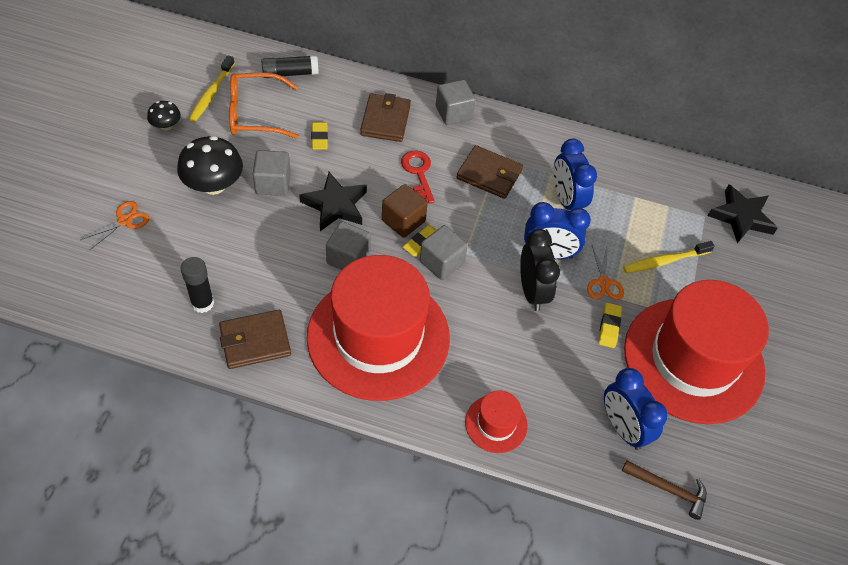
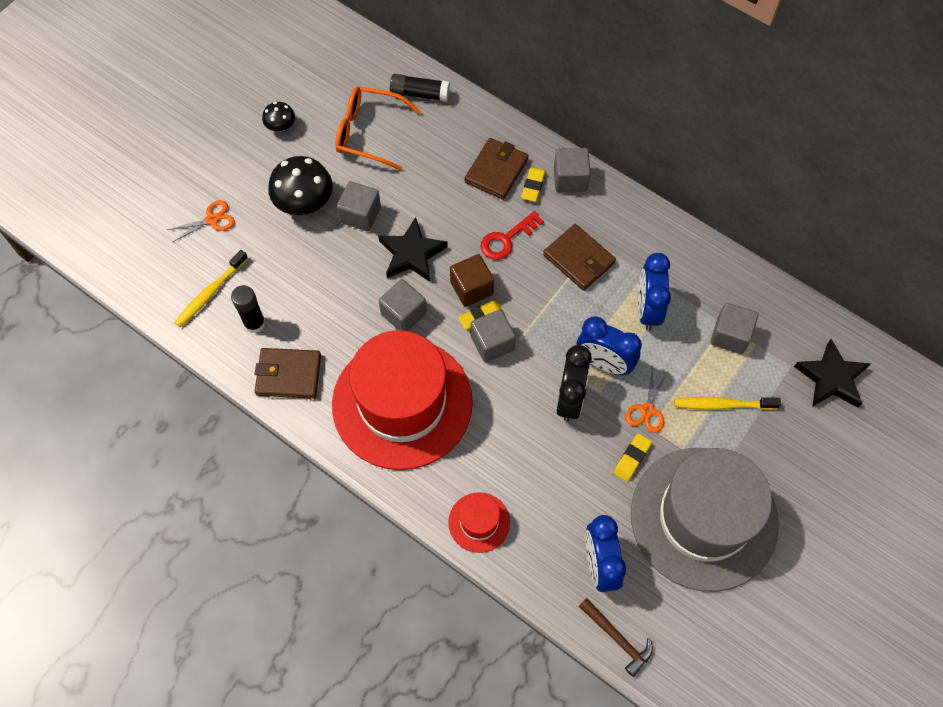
camera: 25 degrees right, 10 degrees up
yellow toothbrush [189,55,235,122] -> yellow toothbrush moved to [174,250,248,327]
yellow eraser [311,122,328,150] -> yellow eraser moved to [521,167,546,202]
red key [401,151,435,204] -> red key turned 135 degrees counterclockwise [481,211,544,260]
red hat [624,280,769,424] -> grey hat [631,448,779,592]
none -> grey cube [710,303,758,354]

